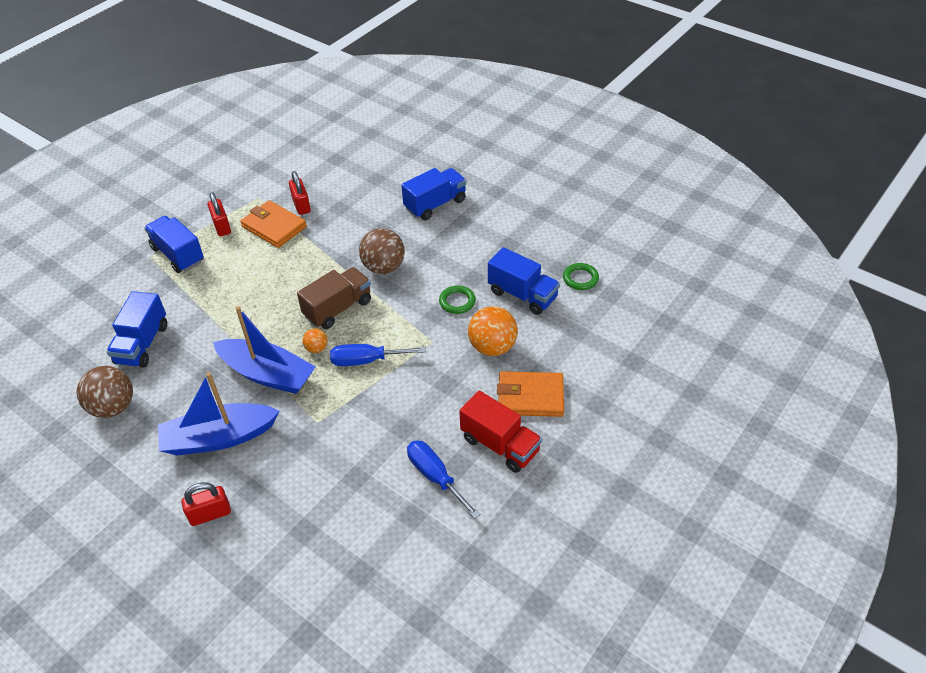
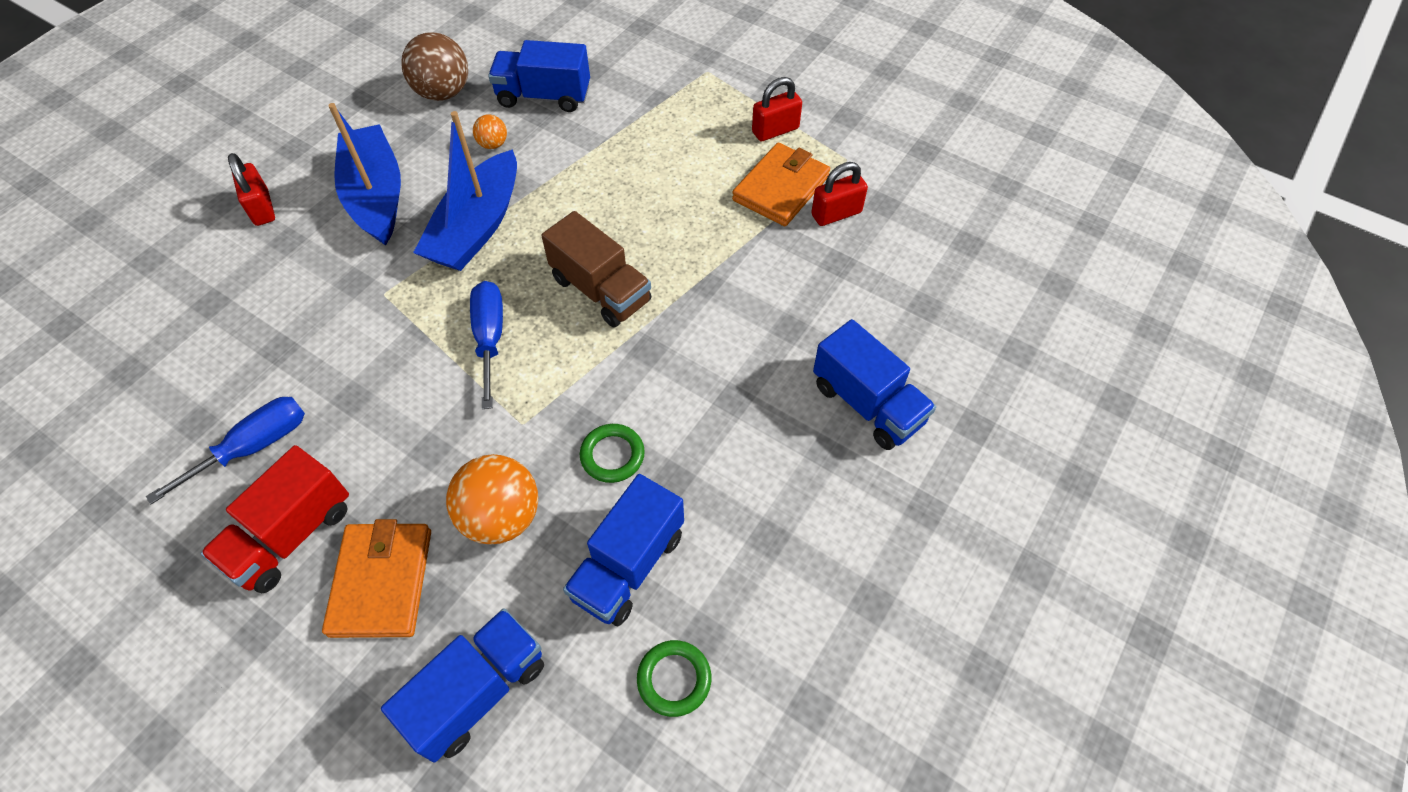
camera: 85 degrees right, 10 degrees up
blue truck [144,216,204,273] -> blue truck moved to [381,608,544,762]
orange ball [303,328,328,353] -> orange ball moved to [473,114,507,149]
brown ball [359,228,405,274] -> none

